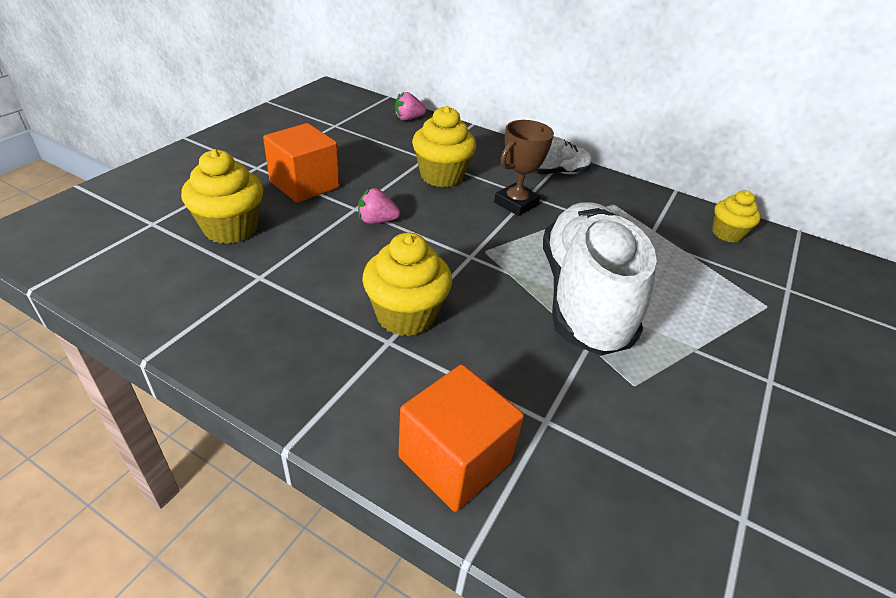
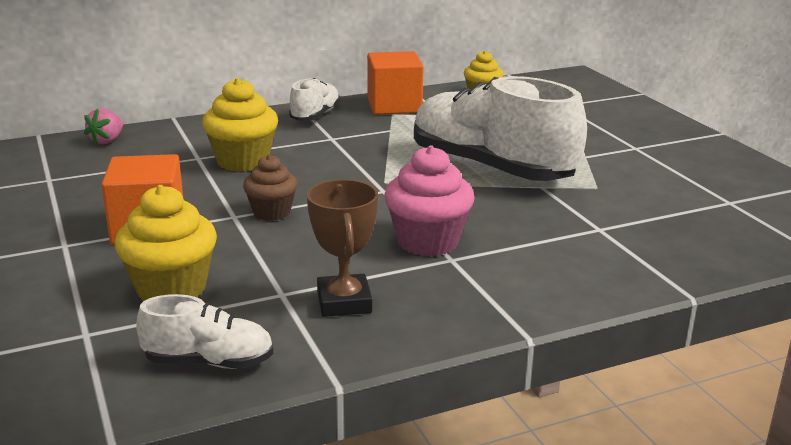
camera: 50 degrees left, 15 degrees down
pink strawberry [358,188,400,224] -> brown cupcake [243,155,298,221]
yellow cupcake [362,233,452,336] -> pink cupcake [384,145,475,256]
orange cube [398,364,524,512] -> orange cube moved to [367,51,424,115]
brown trophy [494,120,554,216] -> brown trophy moved to [307,179,378,317]
none -> white shoe [136,294,273,369]

